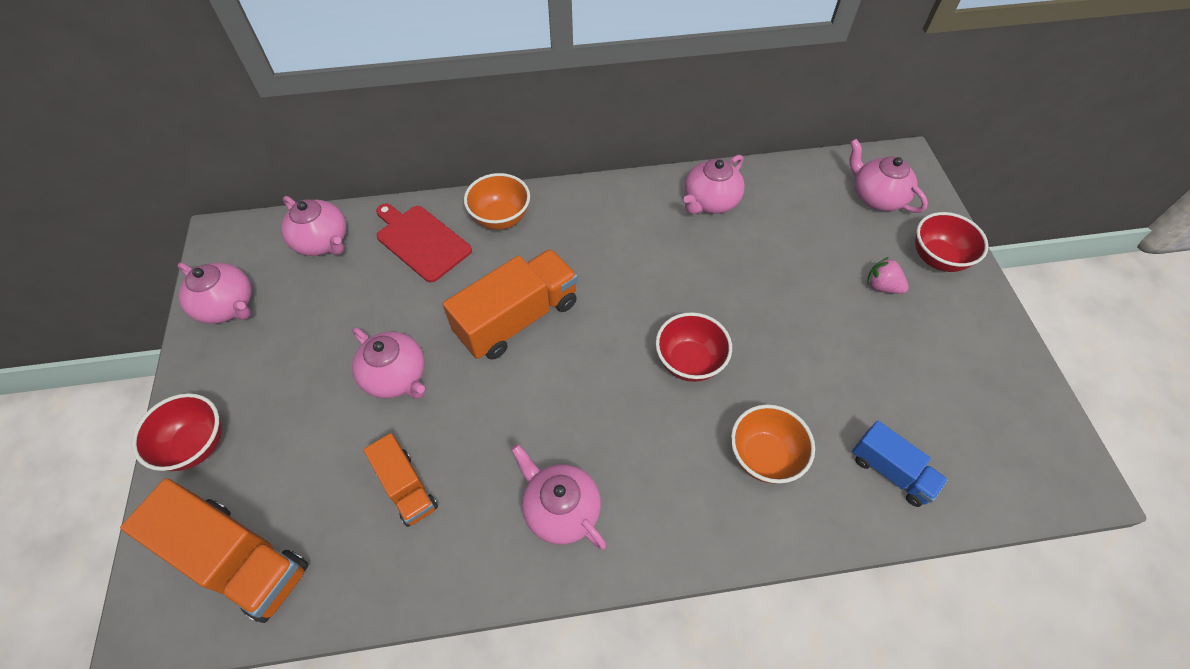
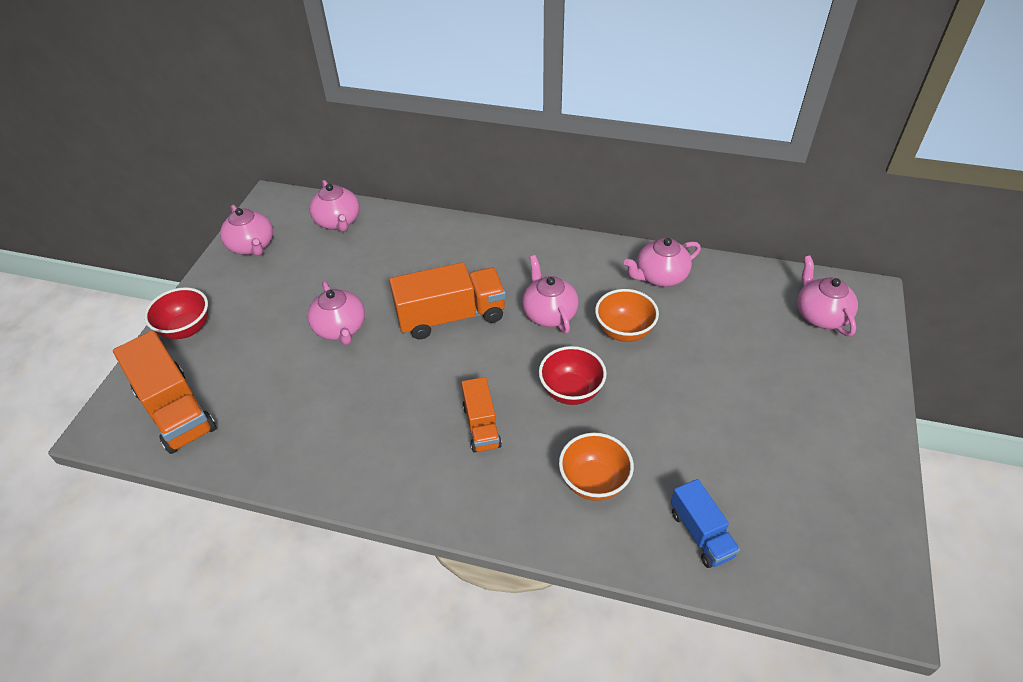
camera: 25 degrees right, 10 degrees down
orange truck [363,433,438,527] -> orange truck moved to [462,377,502,453]
red cutting board [376,203,472,283] -> none
orange bowl [464,173,530,230] -> orange bowl moved to [595,289,659,342]
pink teapot [511,444,606,549] -> pink teapot moved to [522,255,579,334]
pink strawberry [867,257,909,294] -> none
red bowl [915,212,989,272] -> none

